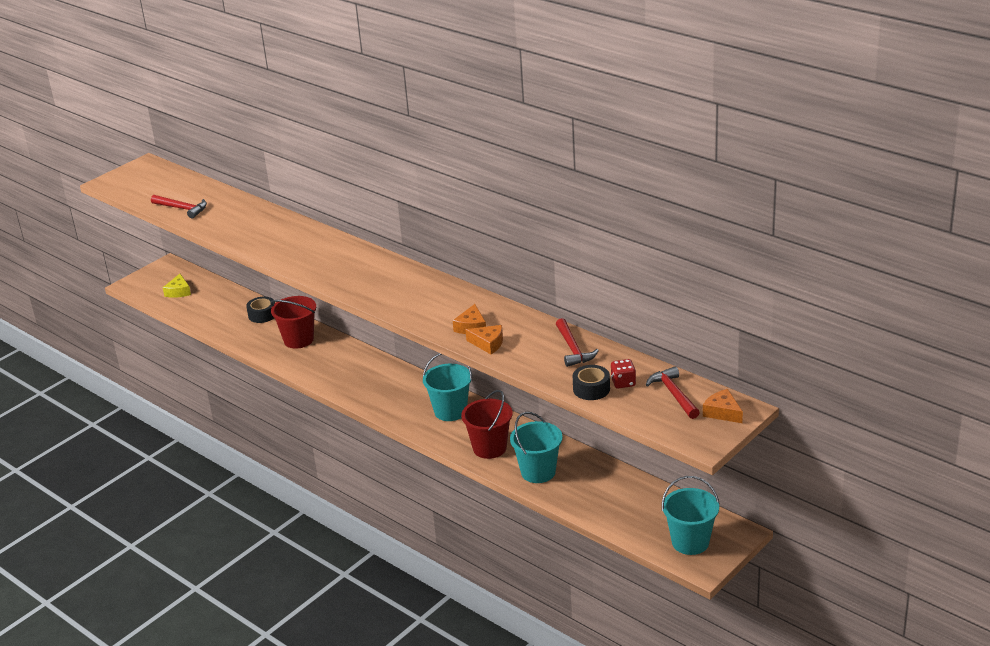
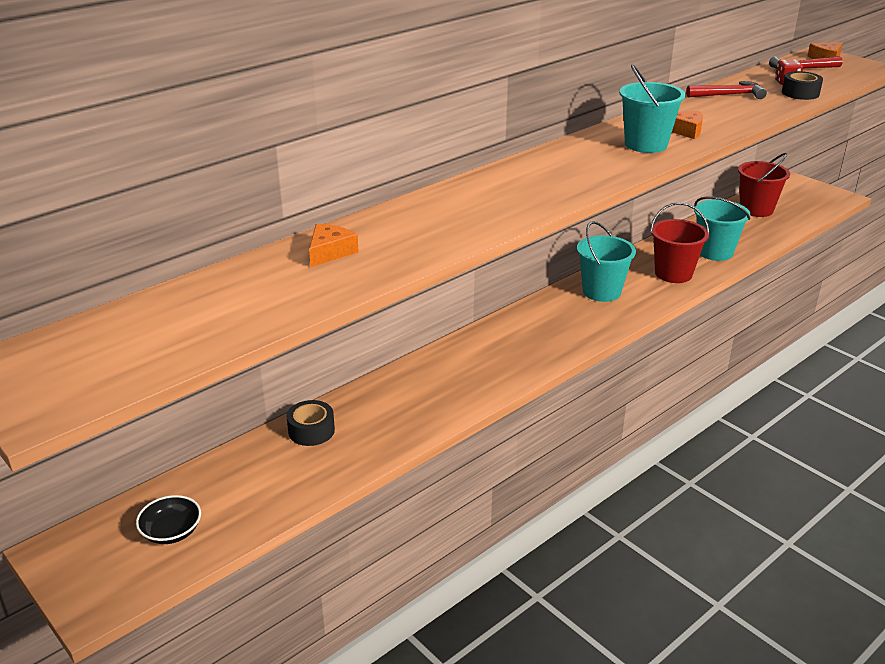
camera: 85 degrees left, 0 degrees up
red hammer [151,195,207,219] -> none
yellow cheese [163,274,191,298] -> black bowl [136,495,201,544]
red bucket [270,296,316,349] -> red bucket moved to [738,153,790,217]
orange cheese [465,325,503,354] -> orange cheese moved to [309,224,359,267]
turquoise bucket [662,476,720,555] -> turquoise bucket moved to [620,64,686,153]

